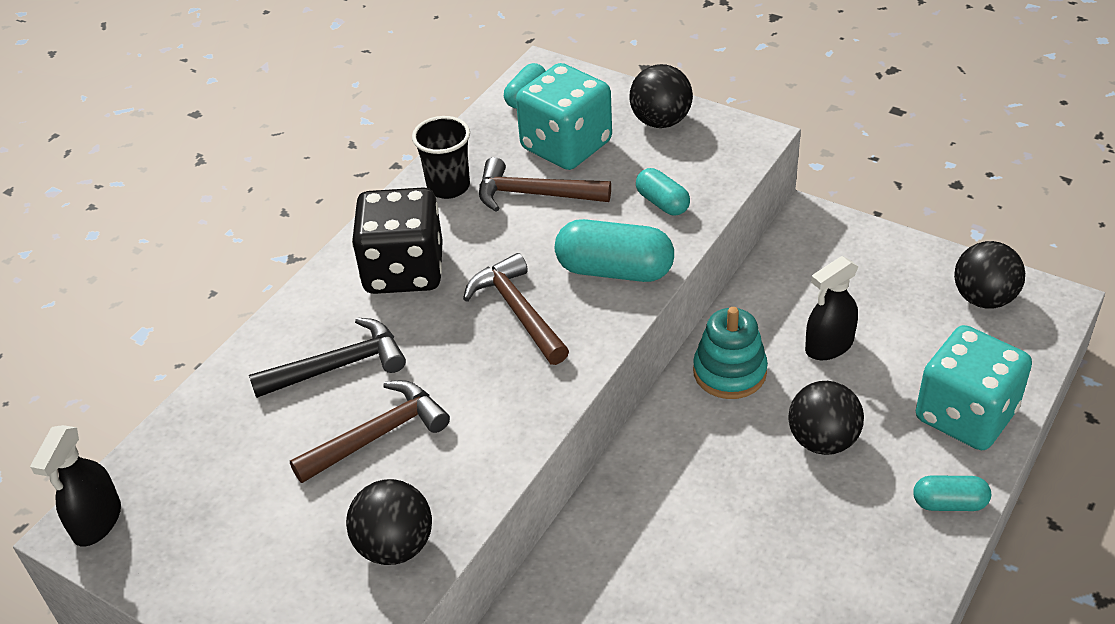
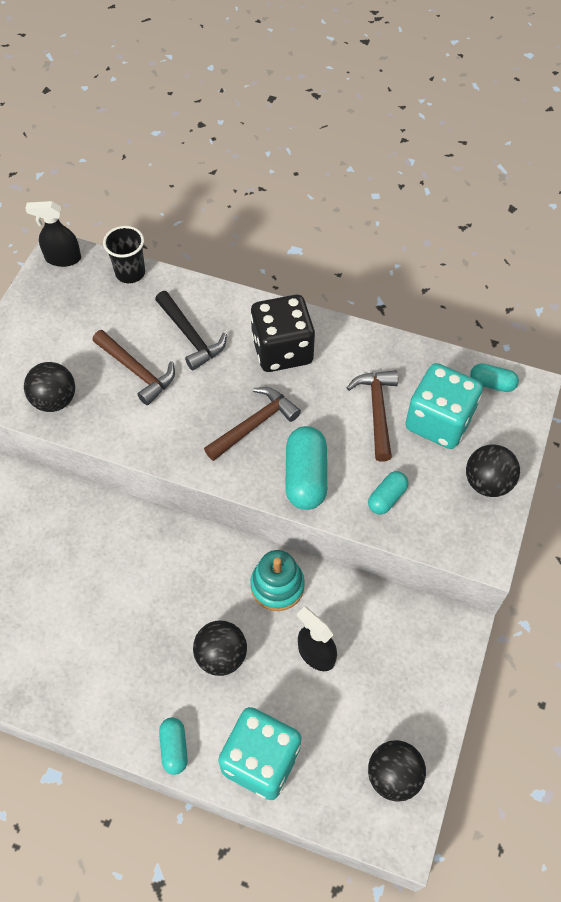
camera: 75 degrees right, 15 degrees up
black cup [412,116,470,199] -> black cup moved to [103,226,145,283]

